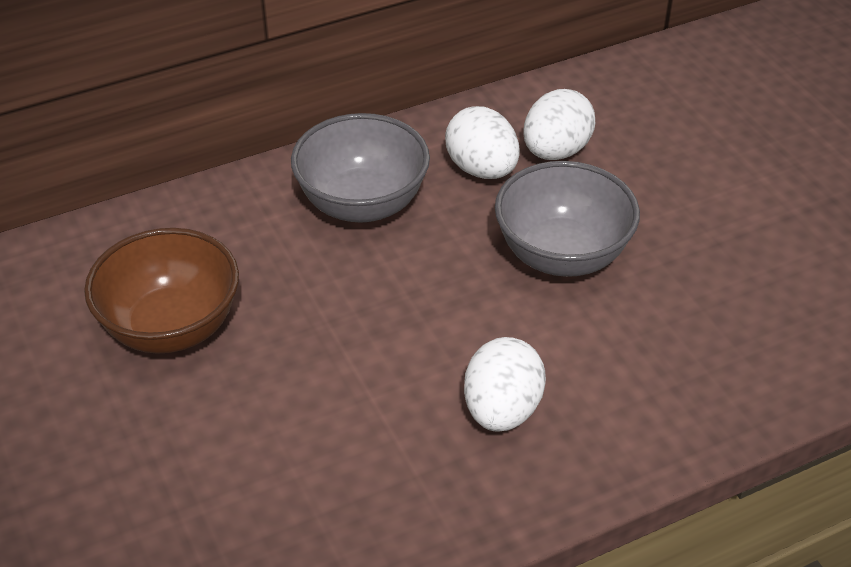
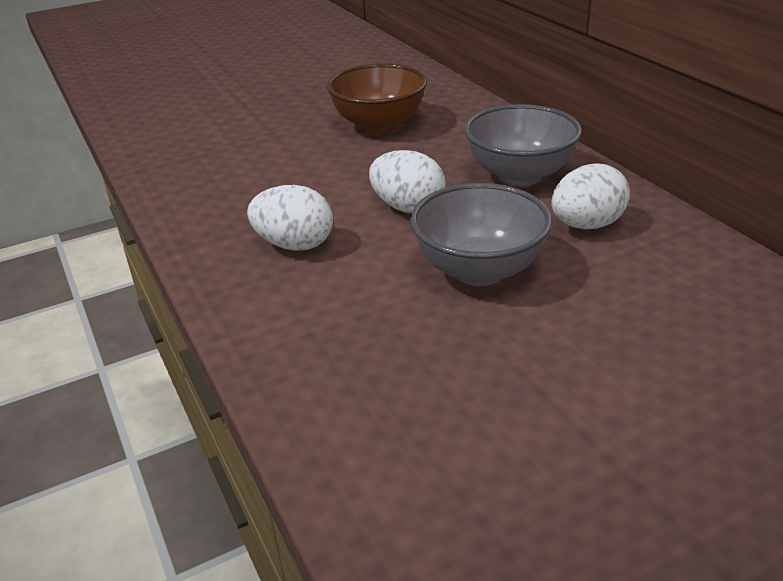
camera: 90 degrees right, 10 degrees down
white egg [523,89,595,160] -> white egg moved to [369,150,446,213]

